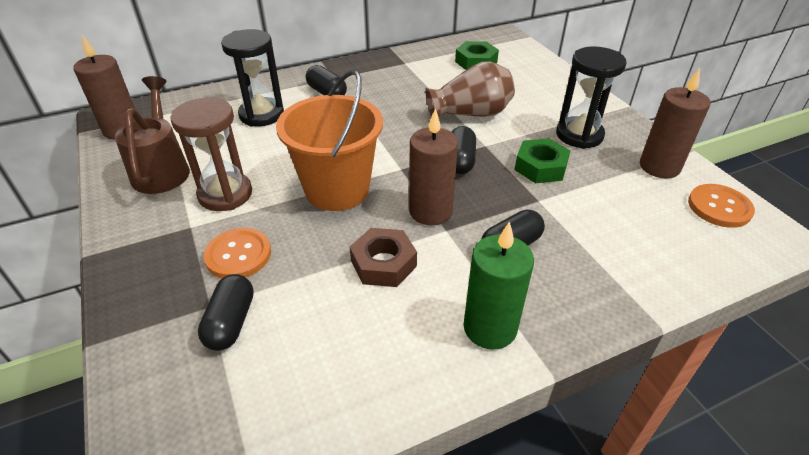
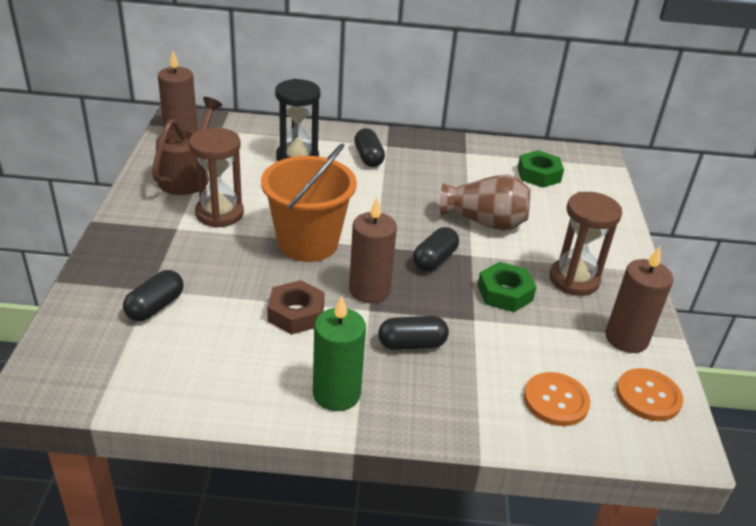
camera: 25 degrees right, 5 degrees down
orange button [204,228,271,278] -> orange button moved to [524,372,590,426]
black hourglass [556,46,627,149] -> brown hourglass [549,192,622,296]

